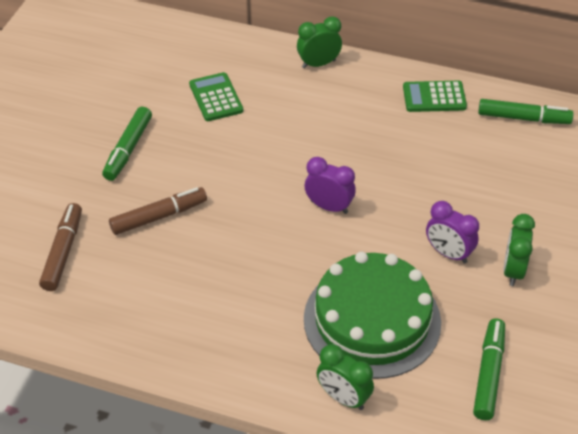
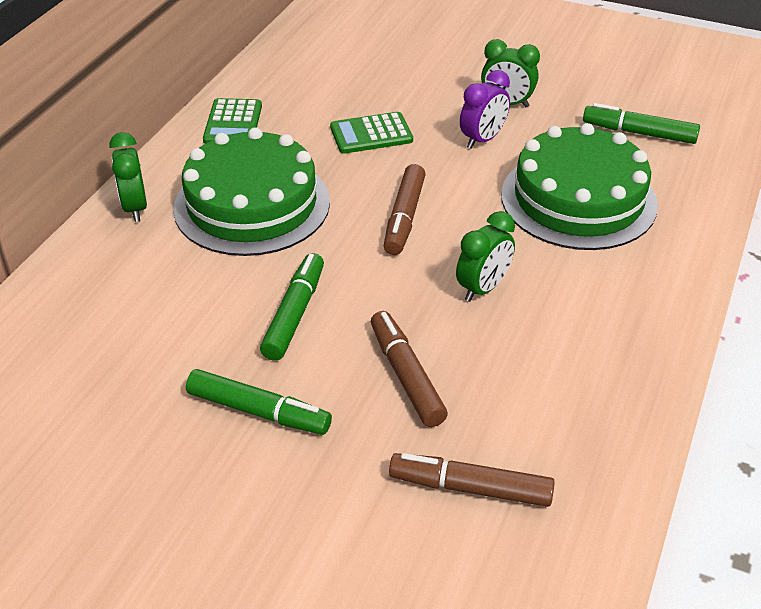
camera: 85 degrees left, 5 degrees down
green calculator [189,72,243,121] -> green calculator moved to [330,112,413,154]
purple clock [305,157,356,214] -> brown marker [384,164,426,255]
green clock [317,344,374,410] -> green clock moved to [456,211,515,302]
green marker [478,99,574,124] -> green marker moved to [260,253,324,361]
none -> green cake [173,127,330,256]

